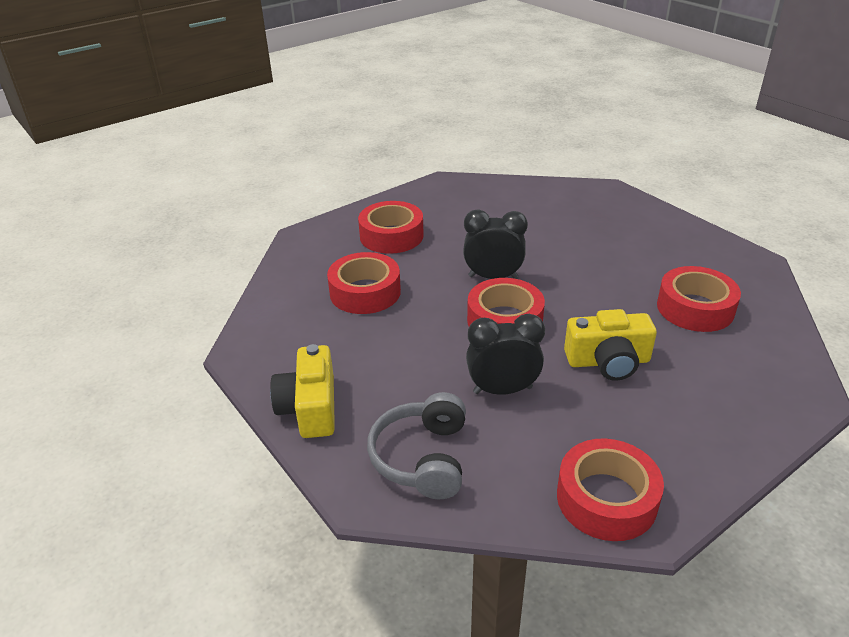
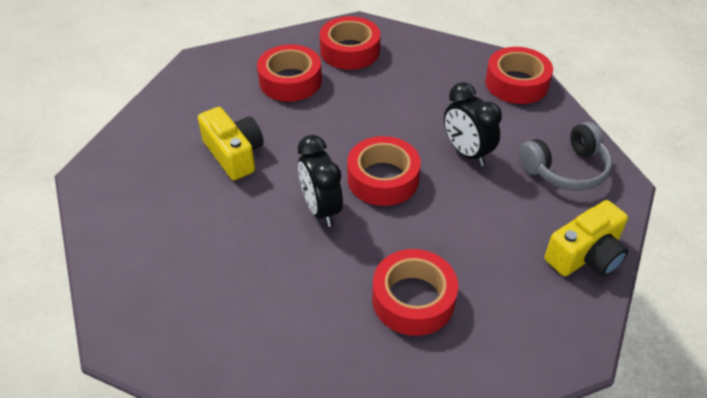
camera: 120 degrees left, 10 degrees up
red tape [358,201,424,254] -> red tape moved to [320,16,380,70]
yellow camera [564,309,657,381] -> yellow camera moved to [198,107,264,180]

